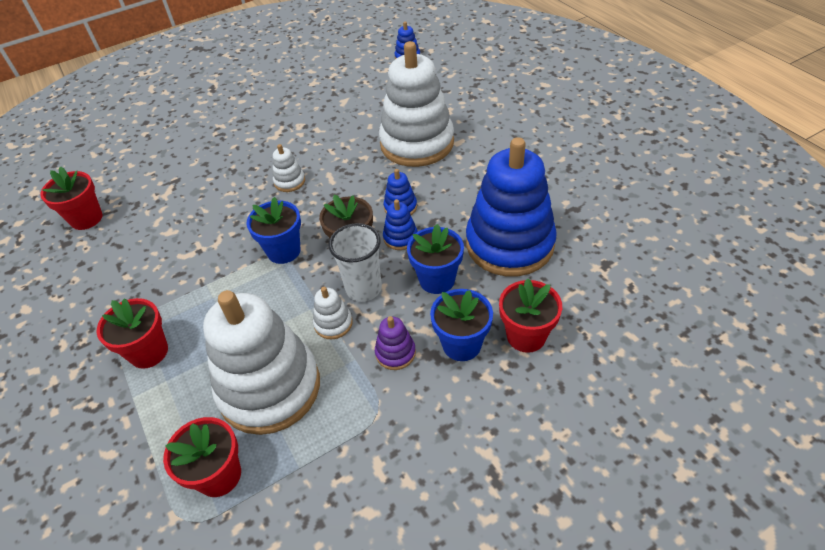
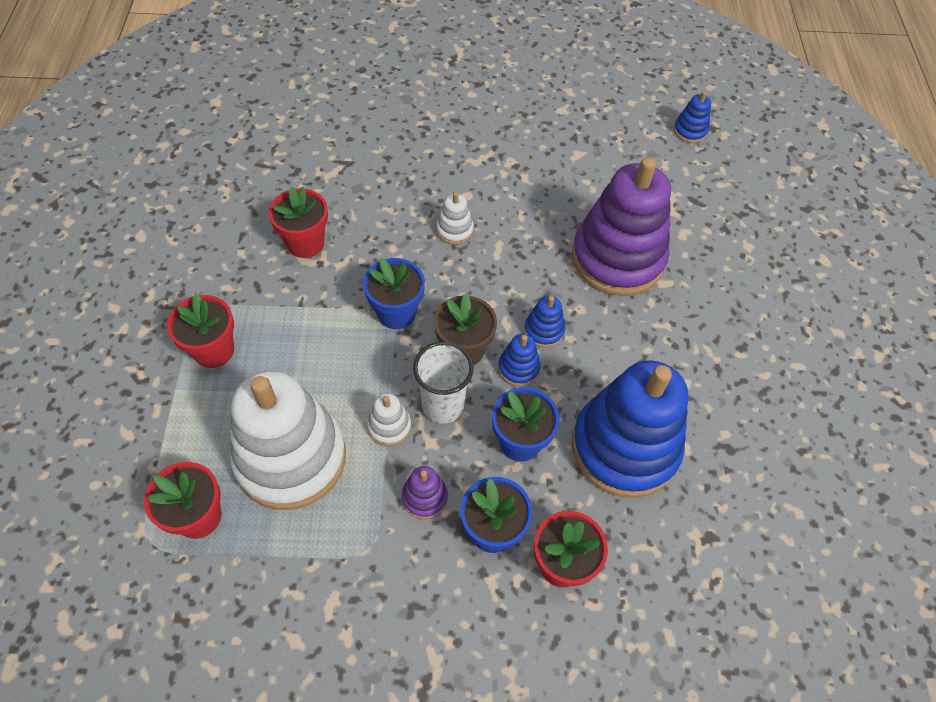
camera: 25 degrees right, 10 degrees up
red flower pot [40,166,103,230] -> red flower pot moved to [269,187,328,258]
white stacking toy [379,41,454,167] -> purple stacking toy [572,157,671,296]

